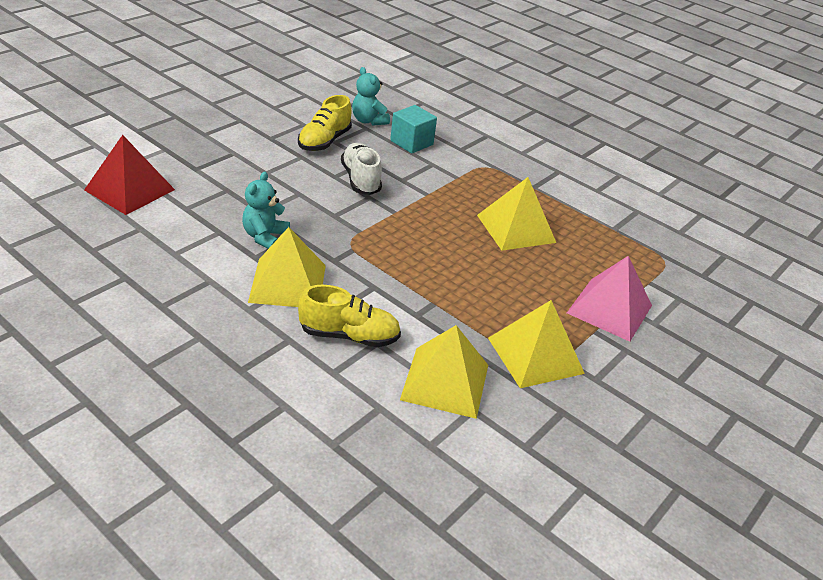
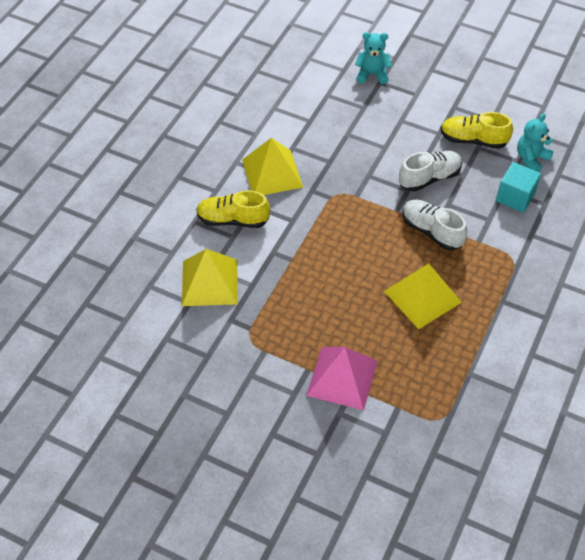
camera: 80 degrees right, 15 degrees up
red pyramid [84,135,175,215] -> none
turquoise teddy bear [242,172,290,249] -> turquoise teddy bear moved to [355,32,392,84]
yellow shoe [298,285,401,347] -> yellow shoe turned 105 degrees clockwise [196,190,270,228]
yellow pyramid [488,300,585,388] -> none
none -> white shoe [403,199,467,251]

